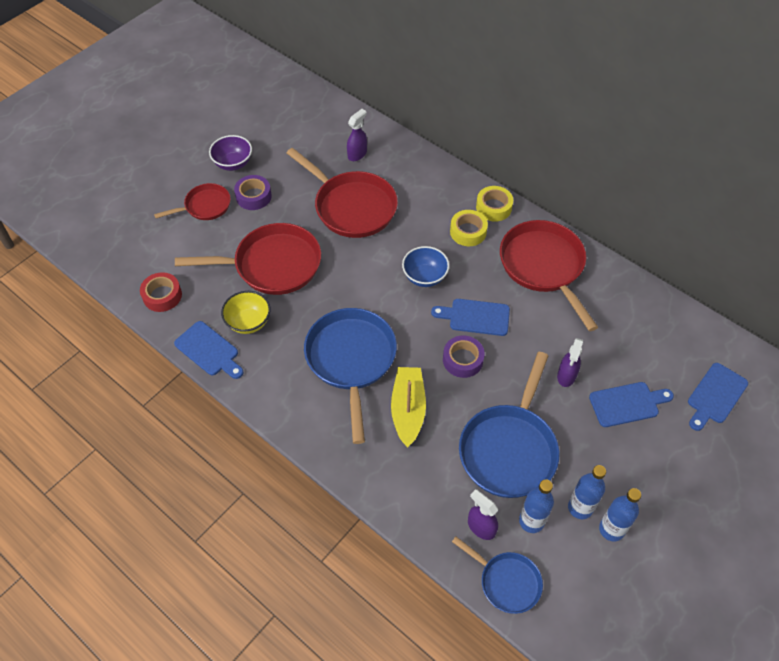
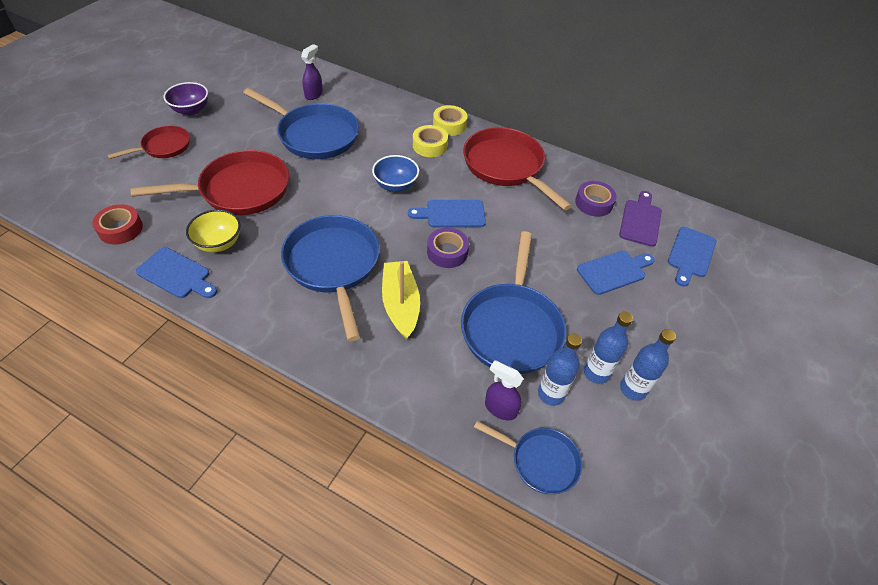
camera: 15 degrees left, 5 degrees down
purple tape [234,175,272,210] -> purple tape moved to [575,181,617,217]
red pan [287,148,398,238] -> blue pan [243,88,359,159]
purple spray bottle [557,338,583,387] -> none
none -> purple cutting board [619,191,662,247]

